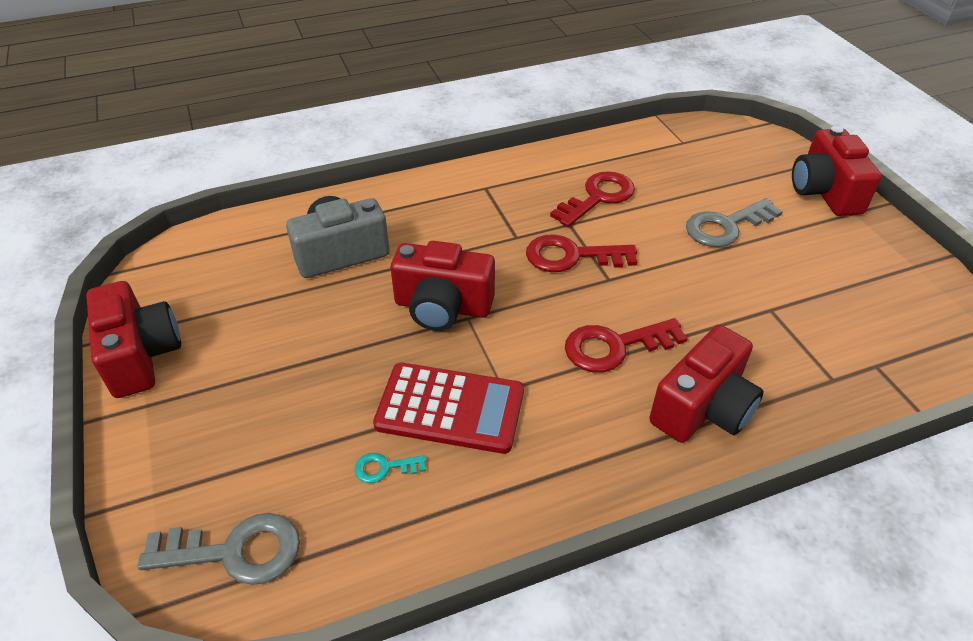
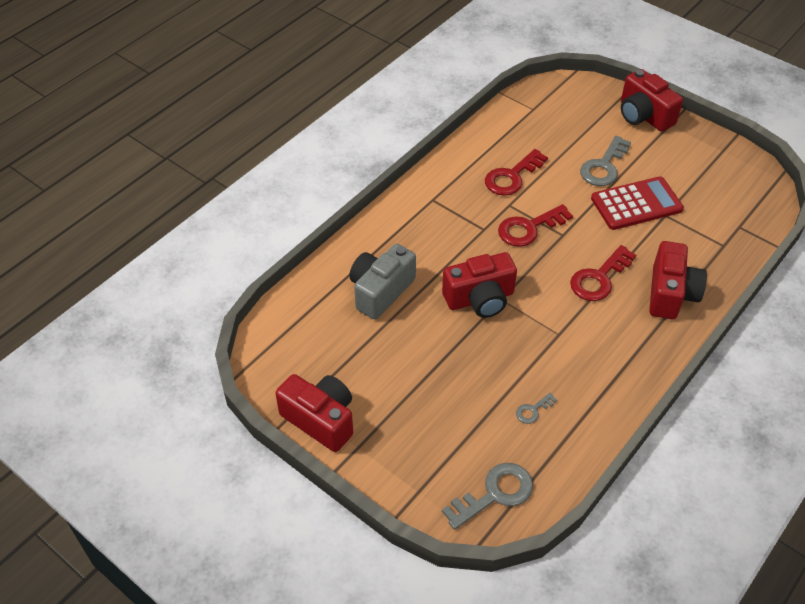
camera: 30 degrees left, 5 degrees up
turquoise key [354,453,426,483] -> grey key [516,393,557,424]
red calculator [373,363,524,454] -> red calculator moved to [591,176,684,230]
red key [550,171,635,227] -> red key turned 150 degrees counterclockwise [485,149,548,196]

